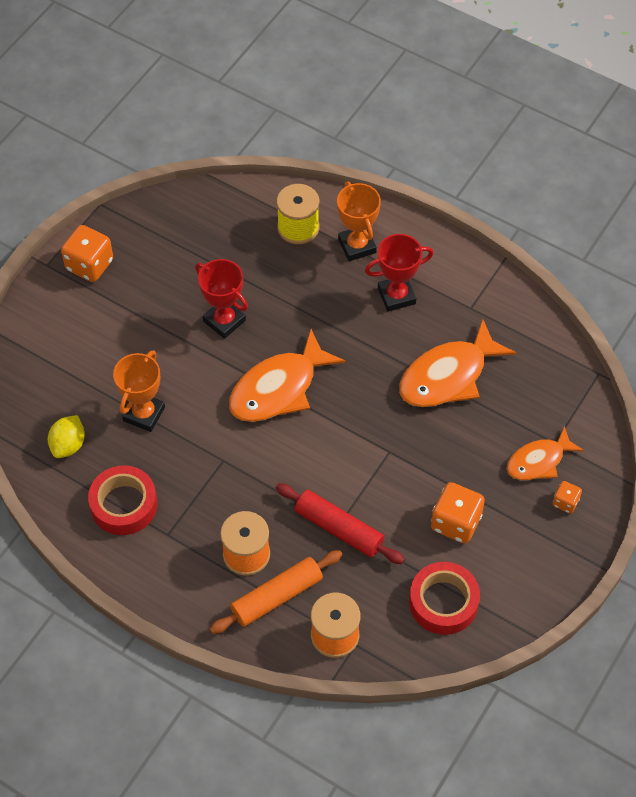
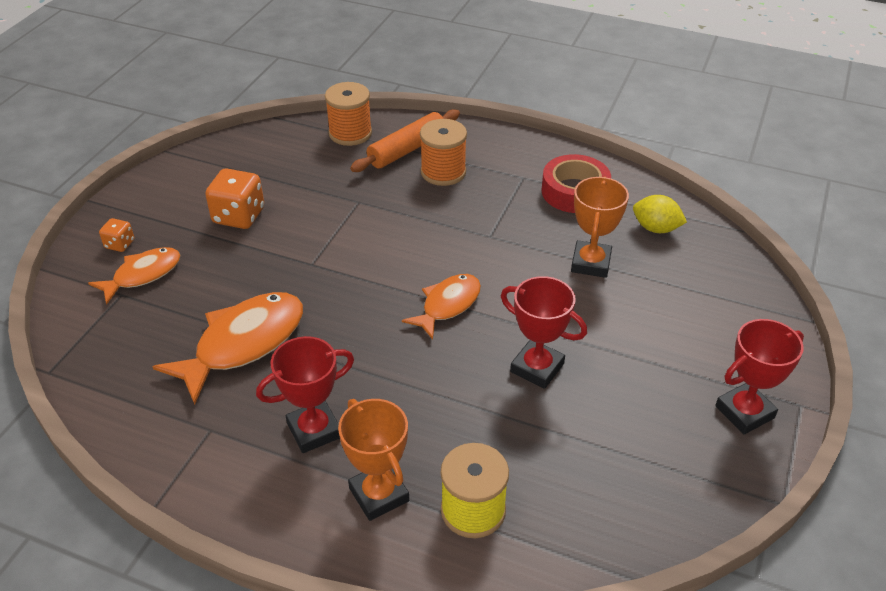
camera: 170 degrees right, 15 degrees down
yellow lemon [48,415,85,458] -> yellow lemon turned 75 degrees counterclockwise [633,195,687,233]
orange dice [61,225,113,282] -> red trophy [715,319,804,435]
orange fish [229,329,346,422] -> orange fish [402,274,481,340], size x0.62
red rolling pin [276,483,405,564] -> none
red tape [409,562,480,635] -> none

